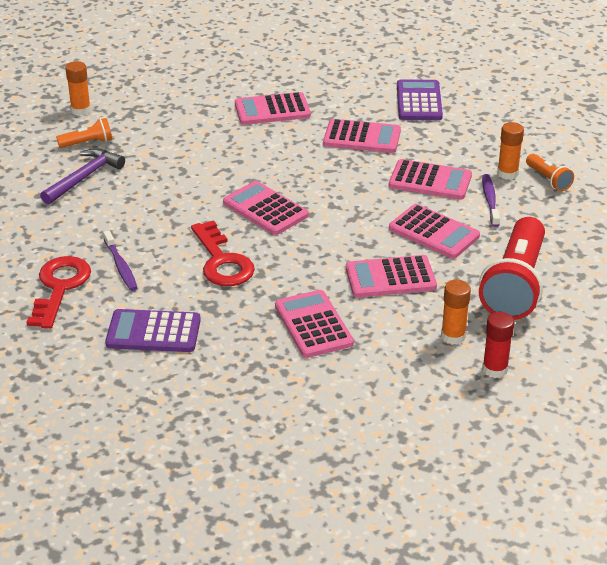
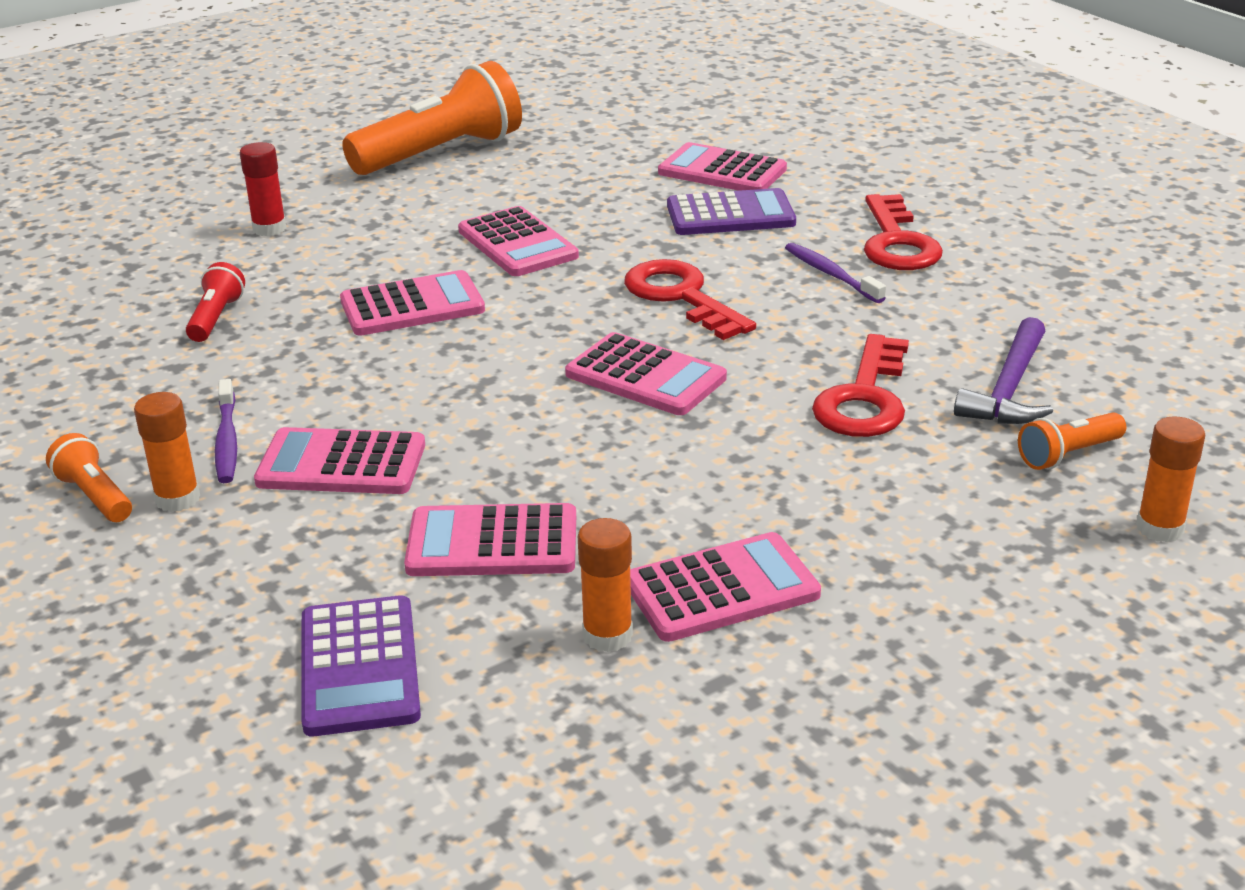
camera: 170 degrees right, 5 degrees down
pink calculator [389,204,480,259] -> pink calculator moved to [658,142,787,191]
orange glue stick [441,280,471,345] -> orange glue stick moved to [578,518,633,652]
red flashlight [479,217,545,320] -> red flashlight [186,262,245,342], size x0.46
none -> orange flashlight [342,61,522,175]
none -> red key [812,334,909,437]

